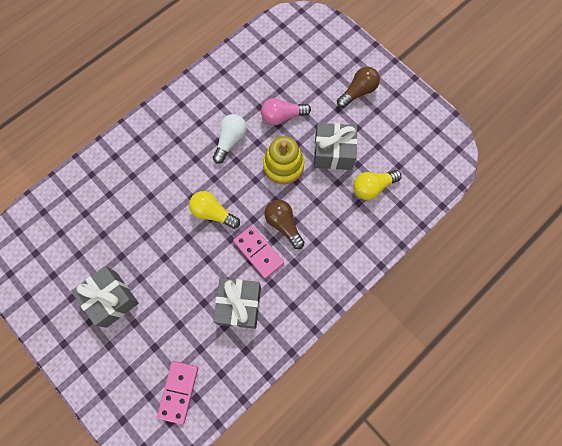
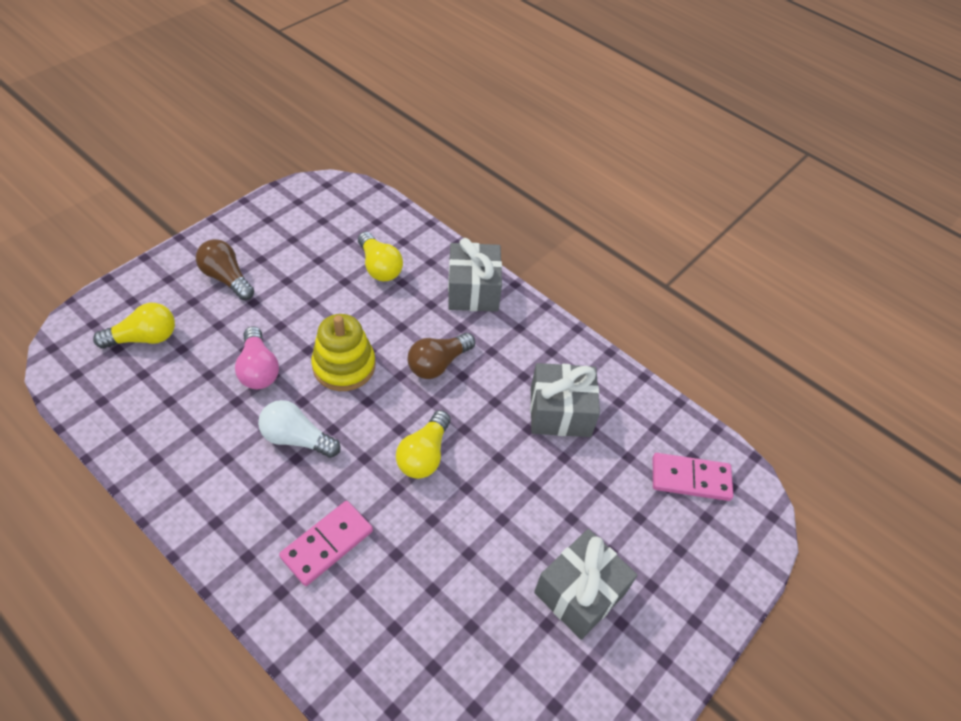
camera: 100 degrees left, 20 degrees down
pink domino [233,225,284,279] -> pink domino moved to [279,501,373,586]
grey gift [314,123,357,170] -> grey gift moved to [448,238,502,312]
none -> yellow light bulb [93,303,175,349]

